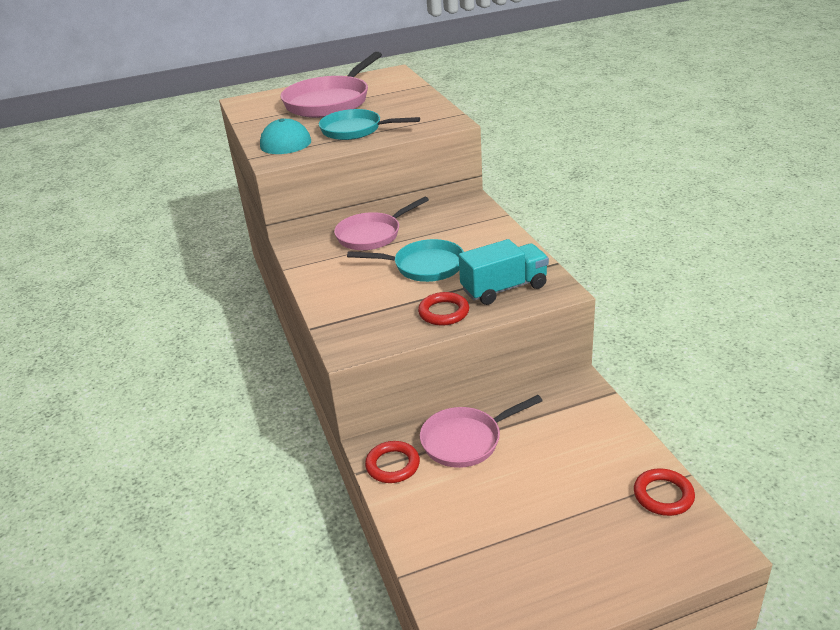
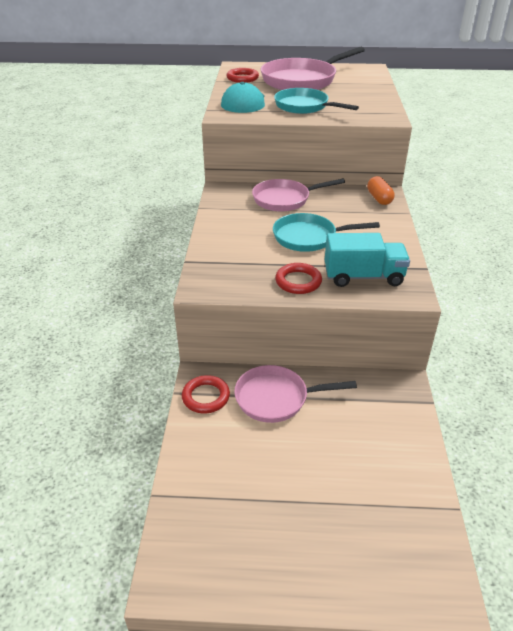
camera: 20 degrees right, 5 degrees up
turquoise pan [347,239,464,282] -> turquoise pan turned 150 degrees clockwise [273,213,380,252]
red ring [634,468,695,516] -> red ring moved to [227,68,259,83]
none -> orange capsule [367,176,395,205]

